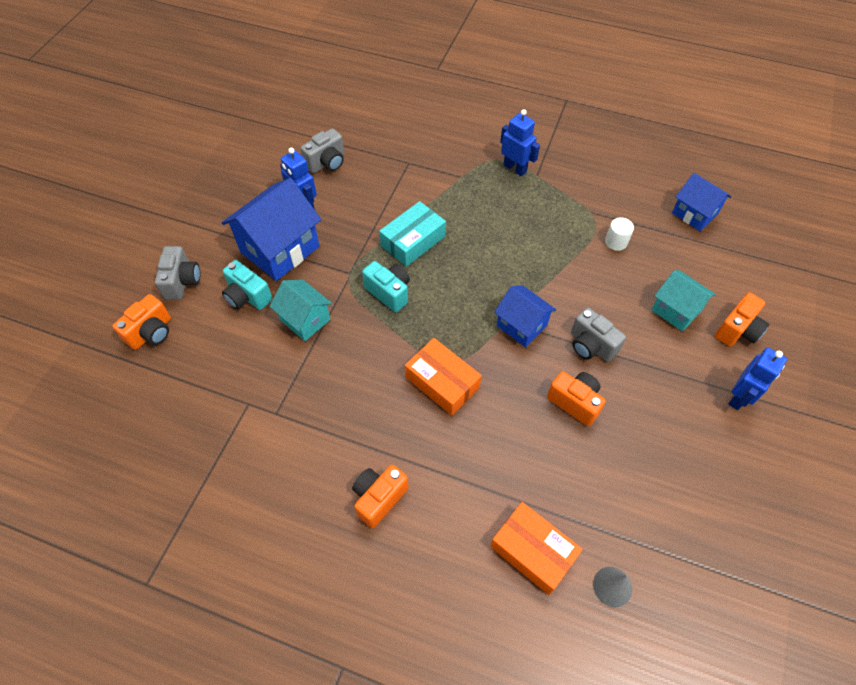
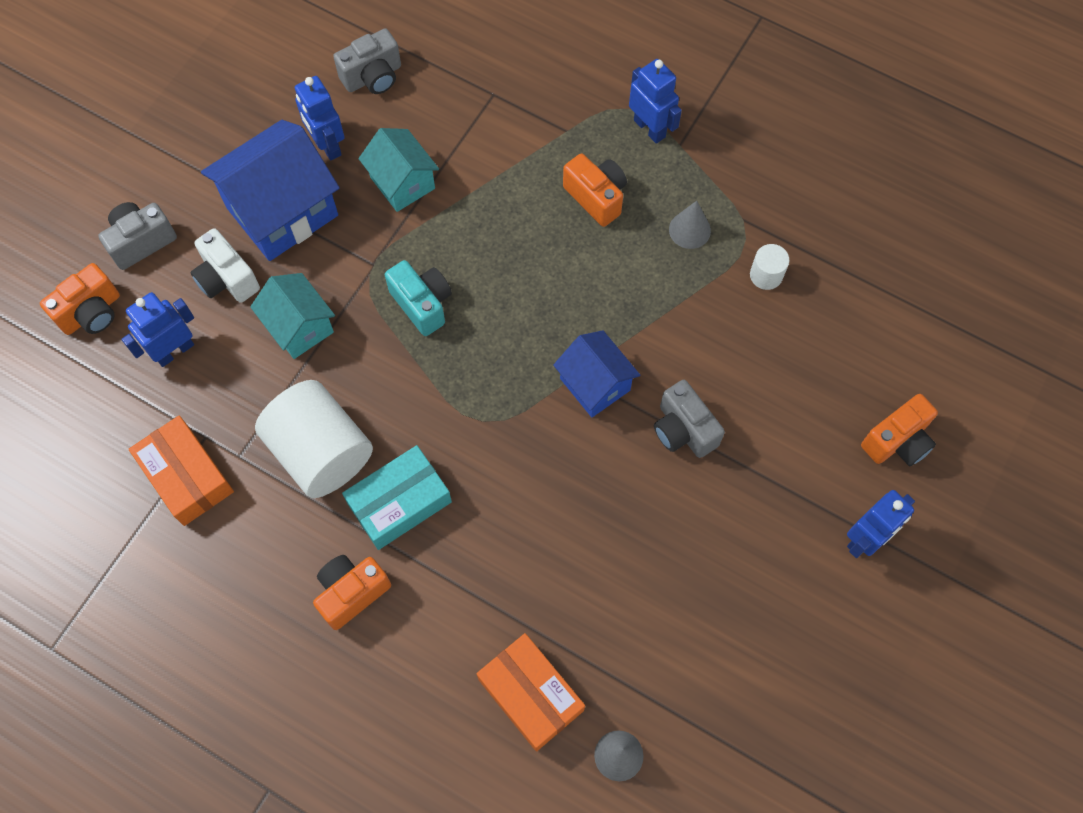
camera: 10 degrees right, 10 degrees up
grey camera [155,246,200,300] -> grey camera turned 135 degrees counterclockwise [98,202,177,270]
turquoise camera [222,260,273,310] -> white camera [190,228,260,303]
turquoise box [379,201,446,267] -> turquoise box moved to [342,445,452,550]
orange box [405,338,482,416] -> orange box moved to [129,416,234,526]
orange camera [547,371,606,426] -> orange camera moved to [563,153,627,227]
turquoise house [651,270,716,332] -> turquoise house moved to [358,128,439,212]
blue house [672,173,731,231] -> none
none -> blue robot [121,292,194,367]
none -> white cylinder [255,380,373,498]
none -> grey cone [669,201,711,249]

